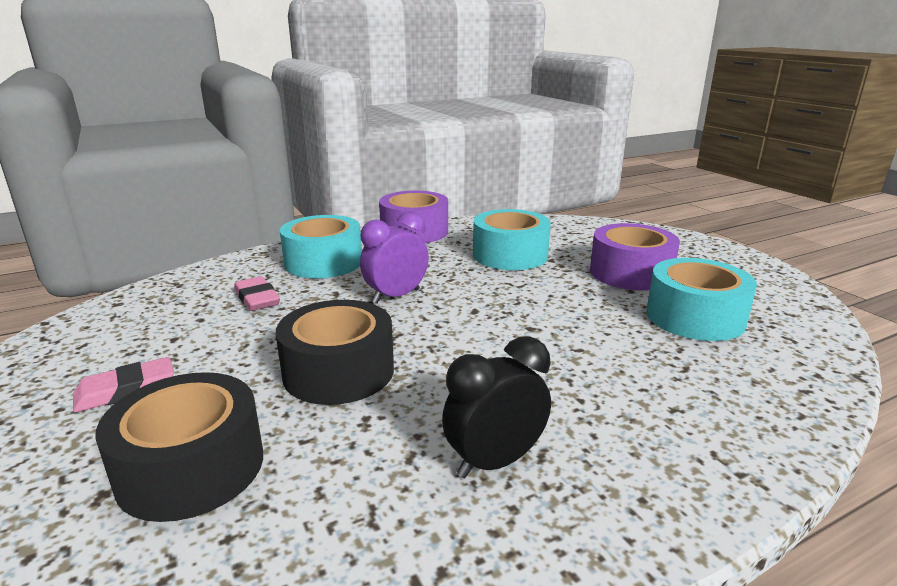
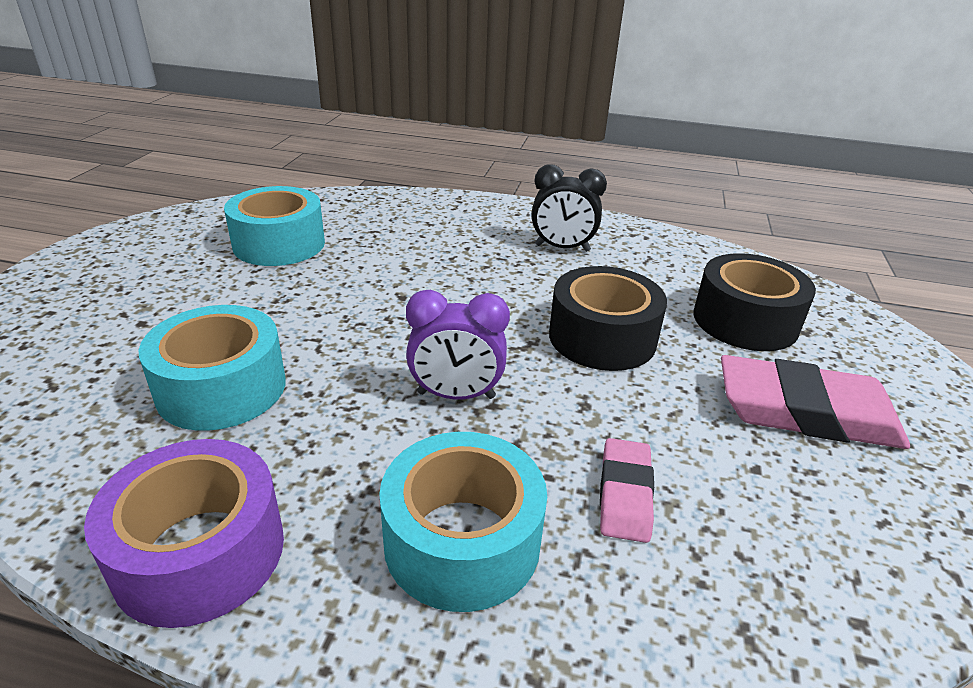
camera: 140 degrees left, 10 degrees up
pink eraser [73,357,174,413] -> pink eraser [721,355,910,449], size x1.81
purple tape [590,223,680,290] -> none

